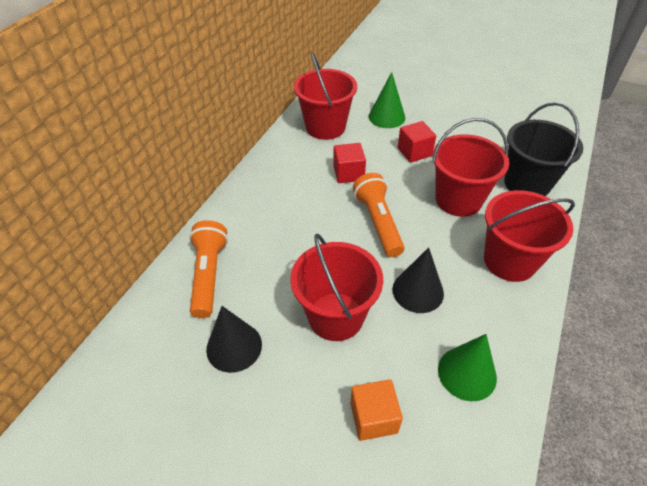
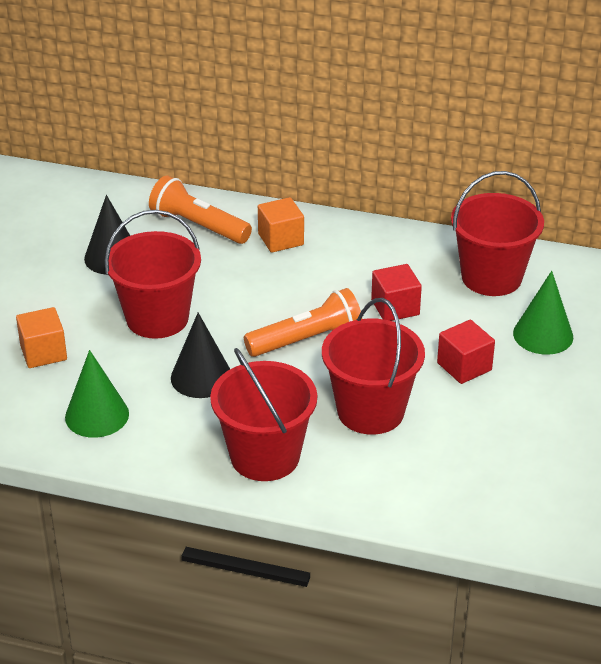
camera: 80 degrees right, 10 degrees down
orange flashlight [189,220,228,318] -> orange flashlight turned 135 degrees counterclockwise [149,176,252,244]
black bucket [504,102,583,196] -> none
none -> orange cube [258,197,304,253]

